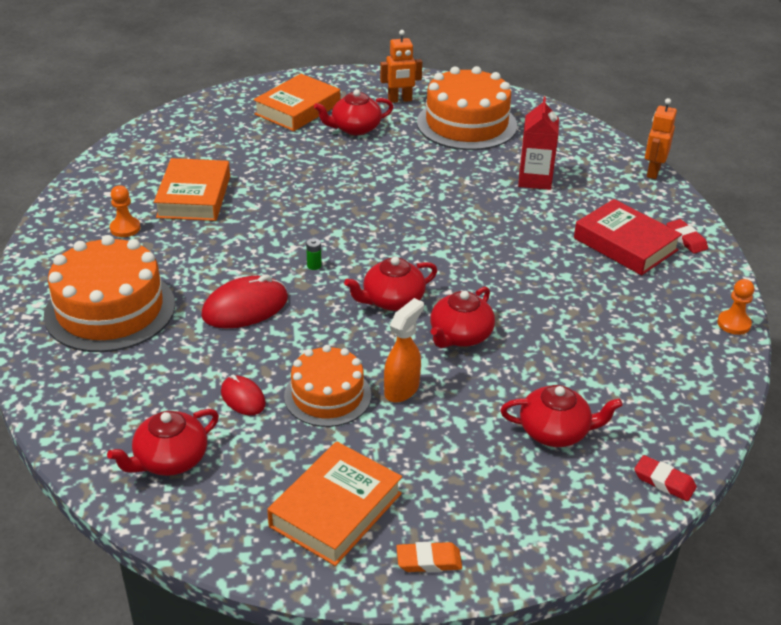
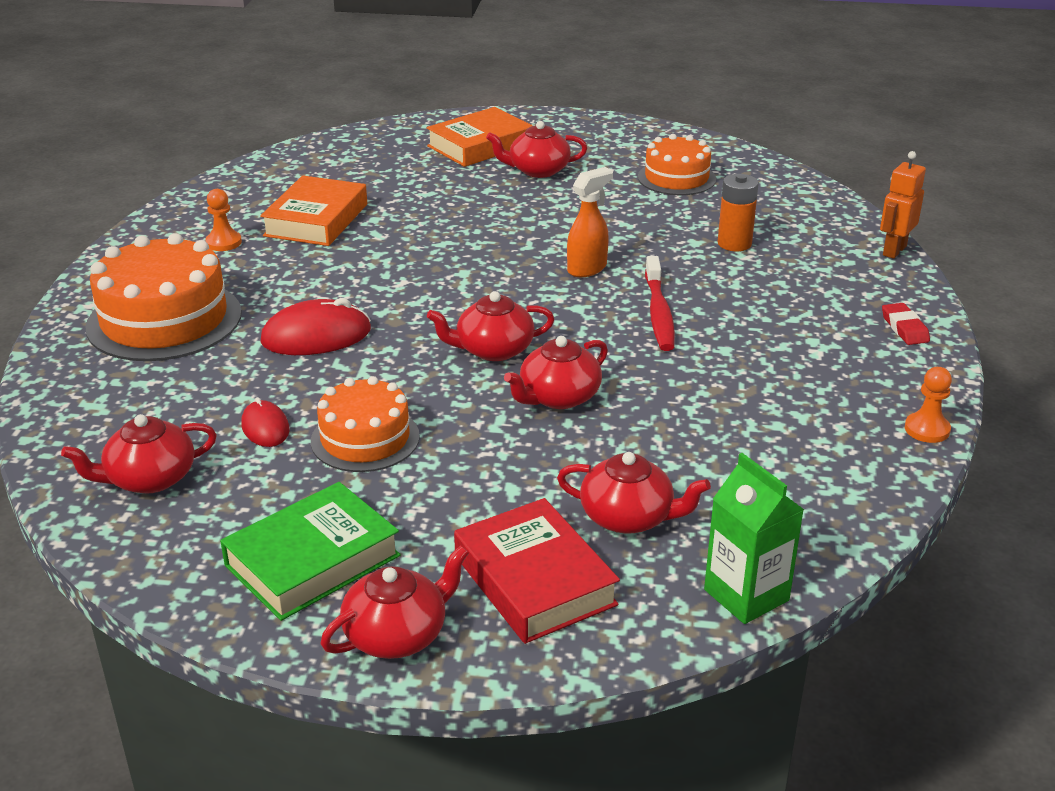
camera: 15 degrees right, 5 degrees down
orange book [267,441,402,566] -> green book [220,482,401,621]
green battery [306,238,322,270] -> none
orange robot [380,30,422,103] -> none
orange spray bottle [384,298,424,403] -> orange spray bottle moved to [567,167,613,277]
orange eraser [396,542,462,572] -> red teapot [320,546,469,659]
orange cake [417,66,517,150] -> orange cake [638,134,716,195], size x0.62
red carton [518,96,559,190] -> orange battery [718,174,759,251]
red book [574,199,682,275] -> red book moved to [454,498,620,644]
red eraser [634,455,697,501] -> green carton [704,453,804,624]
none -> red toothbrush [645,256,675,351]

